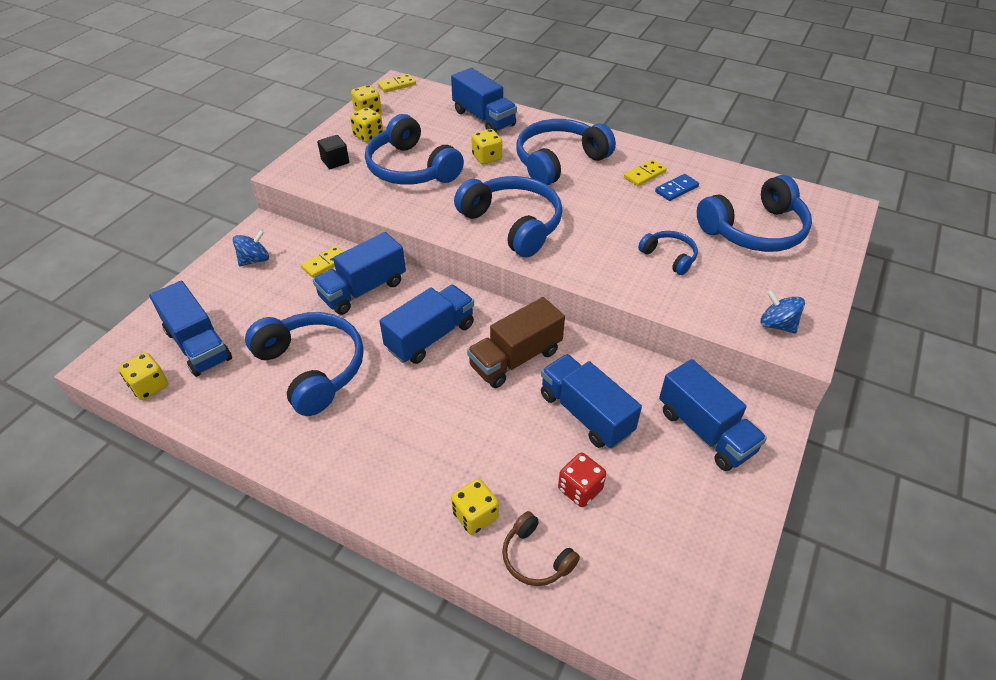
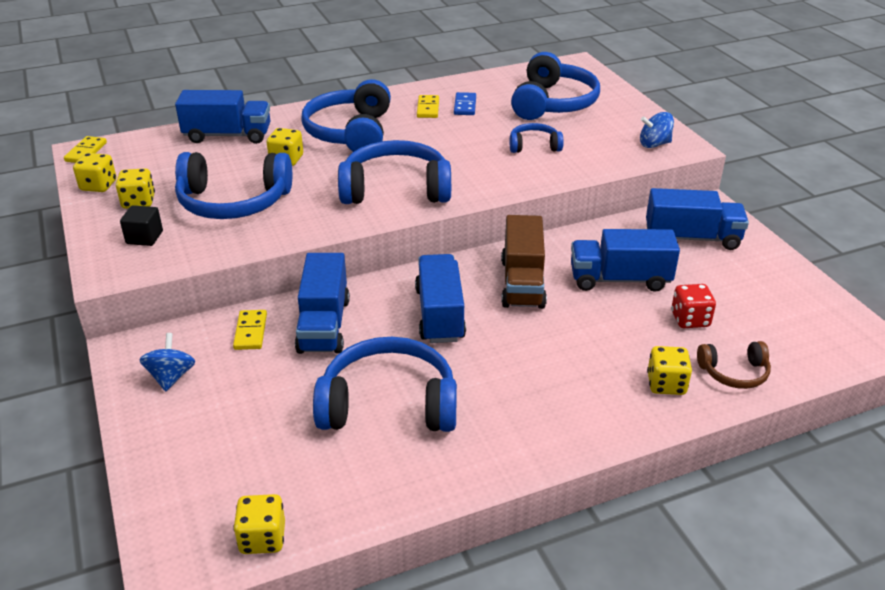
camera: 50 degrees left, 10 degrees down
blue truck [149,281,232,377] -> none

